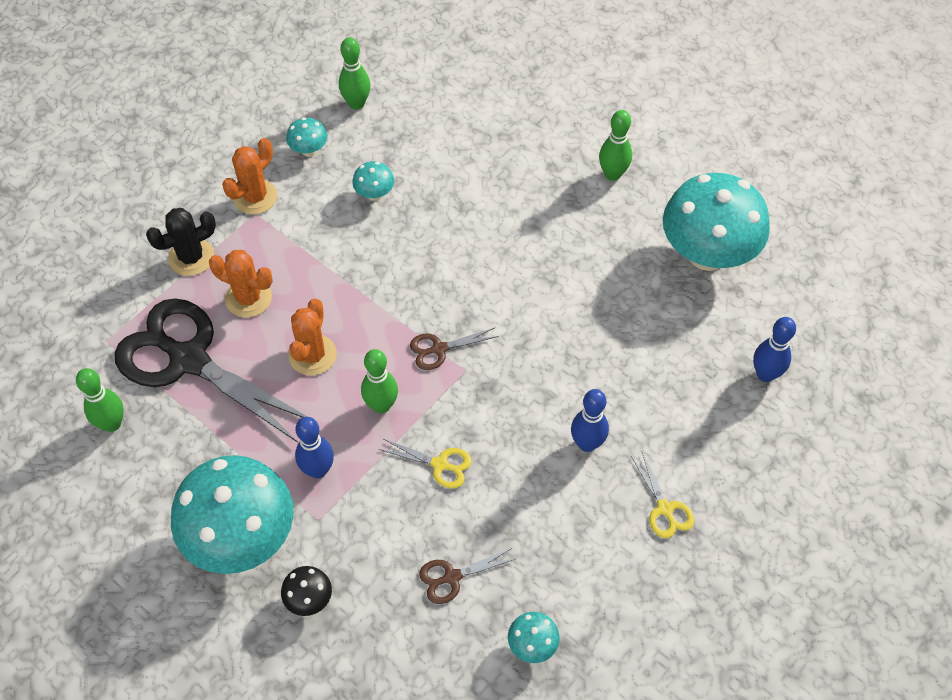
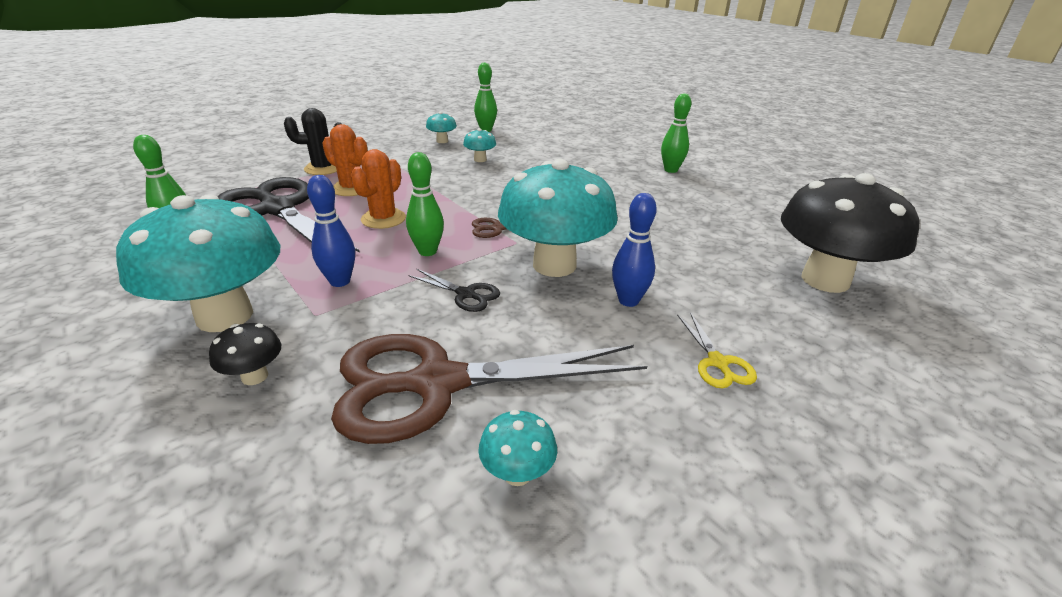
camera: 10 degrees right, 25 degrees down
orange cactus [222,138,277,214] -> none
yellow scissors [379,439,472,488] -> black scissors [408,269,500,312]
brown scissors [419,548,517,604] -> brown scissors [331,334,647,444], size x2.46
turquoise mushroom [663,173,770,271] -> turquoise mushroom moved to [498,159,618,277]
blue bowling pin [753,317,796,382] -> black mushroom [781,173,920,293]

